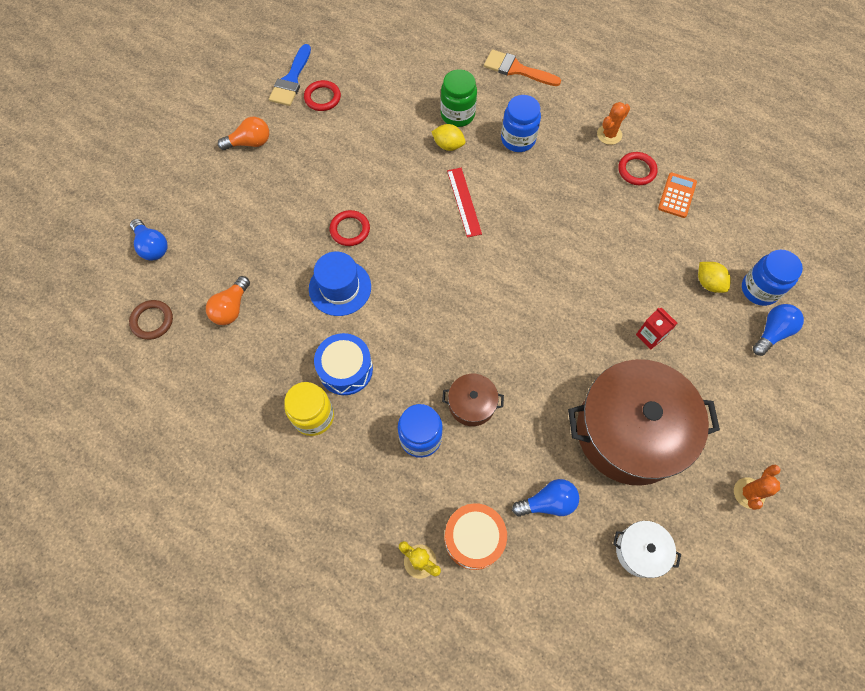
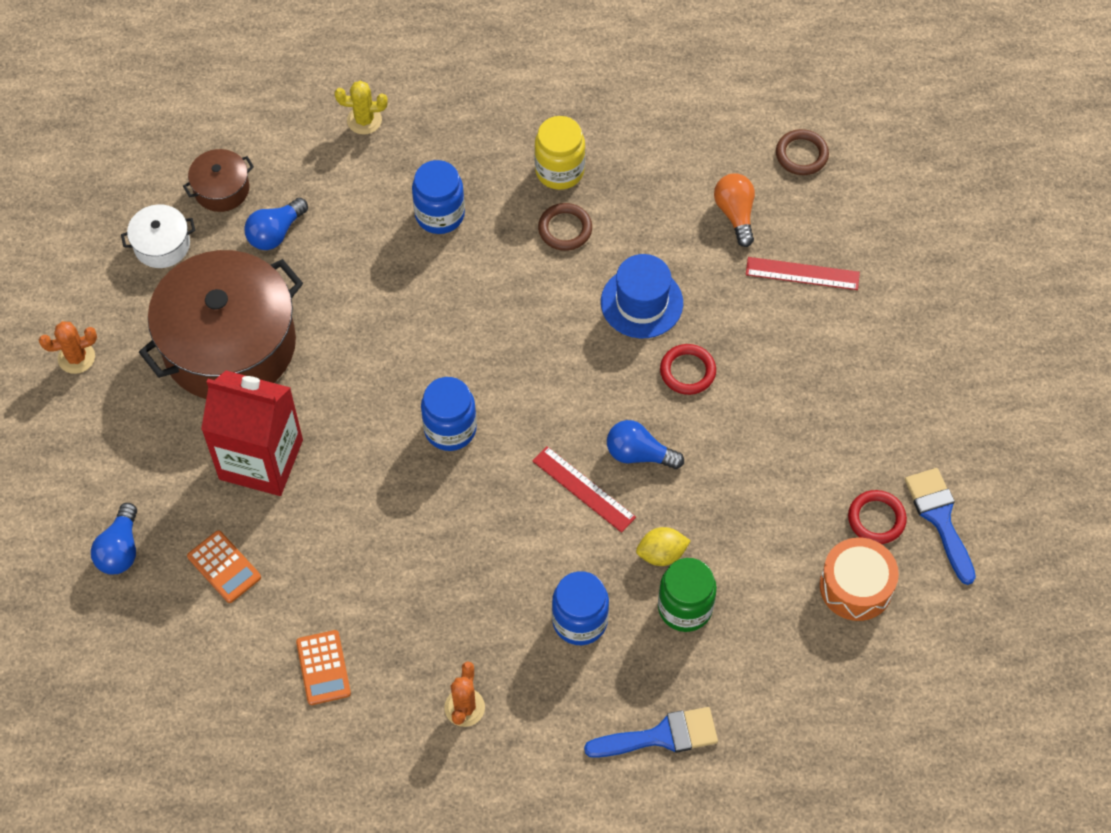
camera: 145 degrees right, 5 degrees down
blue light bulb [130,219,168,261] -> blue light bulb moved to [607,420,684,469]
orange light bulb [218,117,269,150] -> none
blue drum [314,333,373,395] -> brown ring [538,203,592,251]
brown pot [442,374,504,426] -> brown pot moved to [183,149,254,212]
orange drum [445,503,507,570] -> orange drum moved to [820,538,899,621]
orange brush [484,50,561,86] -> blue brush [584,707,718,758]
red ring [618,152,658,185] -> none
red carton [636,308,678,349] -> red carton [201,371,303,496], size x2.35
yellow lemon [698,262,731,293] -> orange calculator [187,530,261,603]
orange cactus [734,465,780,510] -> orange cactus turned 75 degrees clockwise [39,321,97,374]
blue jar [742,249,803,306] -> blue jar moved to [421,377,477,451]
none -> red ruler [746,257,860,290]

